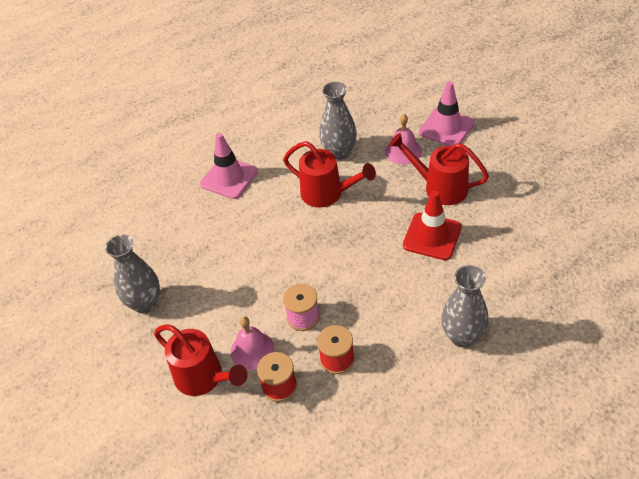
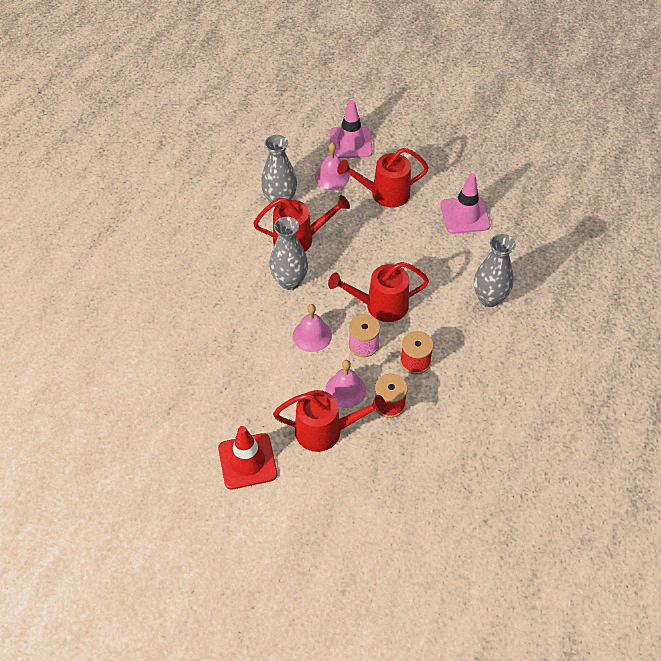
camera: 40 degrees left, 5 degrees up
grey vase [105,234,160,313] -> grey vase moved to [270,217,308,290]
pink traffic cone [200,133,258,199] -> pink traffic cone moved to [440,173,491,234]
red traffic cone [403,191,462,260] -> red traffic cone moved to [218,426,277,490]
none -> pink bell [293,304,332,352]
none -> red watering can [328,262,429,322]

